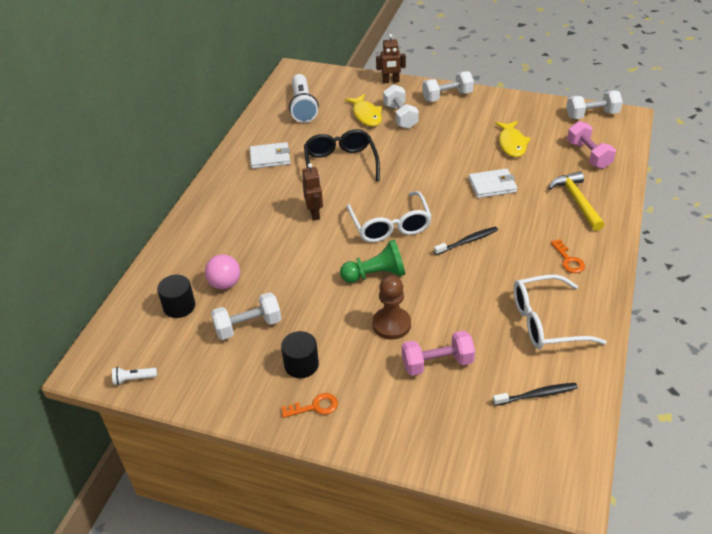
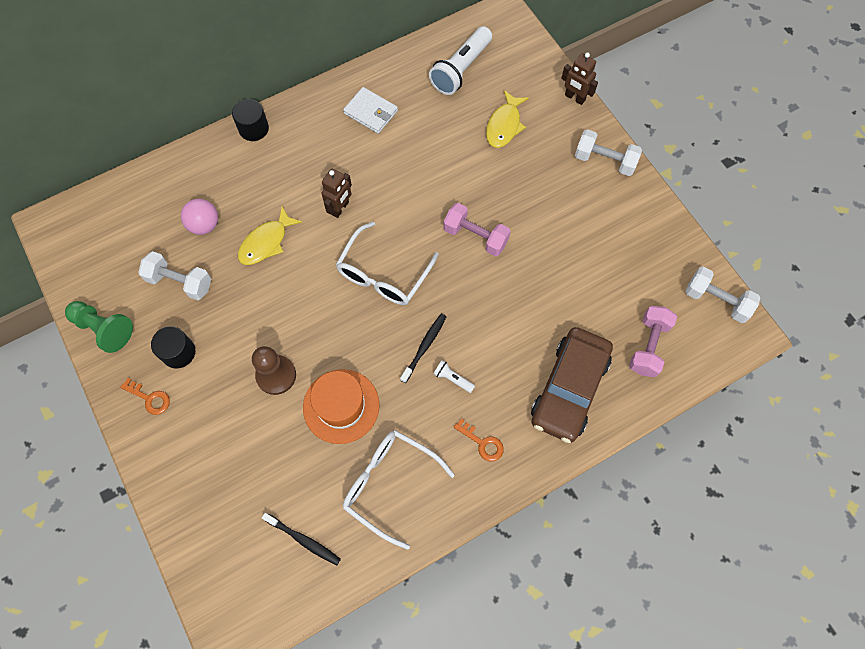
camera: 40 degrees right, 25 degrees up
white flashlight [112,367,157,385] -> white flashlight moved to [433,360,475,393]
black cylinder [157,275,195,318] -> black cylinder moved to [232,99,269,141]
black glasses [304,129,380,182] -> none
green pawn [340,240,405,283] -> green pawn moved to [65,301,133,353]
white dumbbell [383,85,419,129] -> none
pink dumbbell [402,331,475,376] -> pink dumbbell moved to [443,203,511,256]
black toothbrush [434,227,498,255] -> black toothbrush turned 75 degrees counterclockwise [400,314,447,383]
white wallet [468,168,517,198] -> none
yellow fish [495,121,531,157] -> yellow fish moved to [238,206,302,265]
yellow hammer [549,171,604,231] -> brown car [531,327,613,443]
orange key [551,239,585,273] -> orange key turned 75 degrees counterclockwise [454,418,504,462]
none -> orange hat [303,369,379,444]

